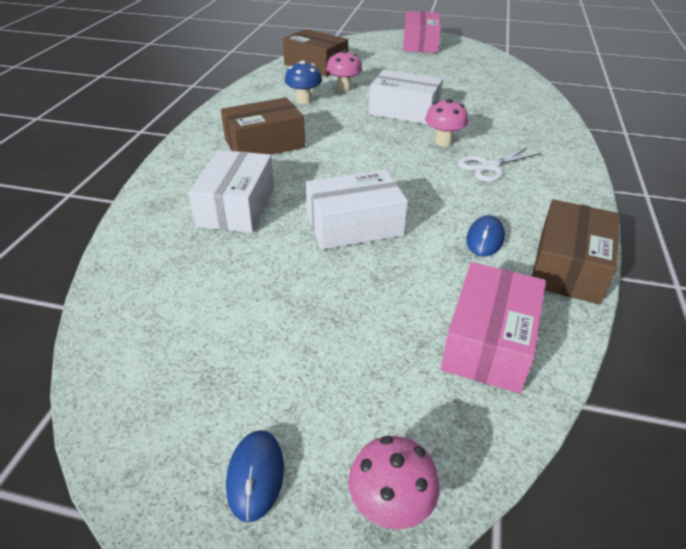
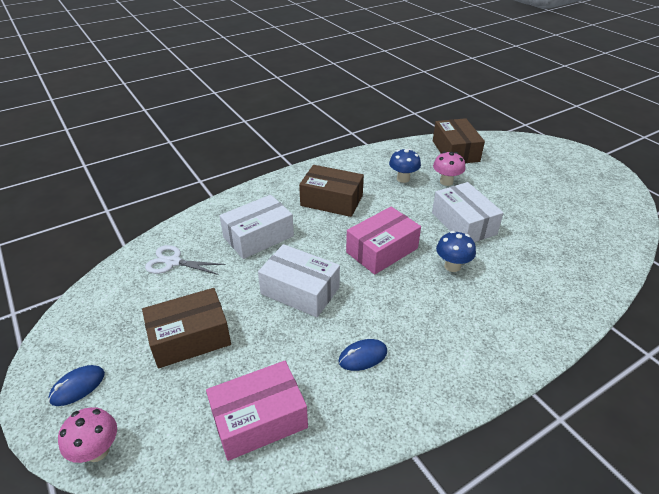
camera: 45 degrees right, 0 degrees up
pink box [403,11,441,53] -> pink box moved to [346,207,421,275]
pink mushroom [425,98,468,147] -> blue mushroom [436,231,476,272]
white scissors [458,146,541,182] -> white scissors moved to [145,245,225,275]
brown box [532,199,619,304] -> brown box moved to [142,288,231,368]

